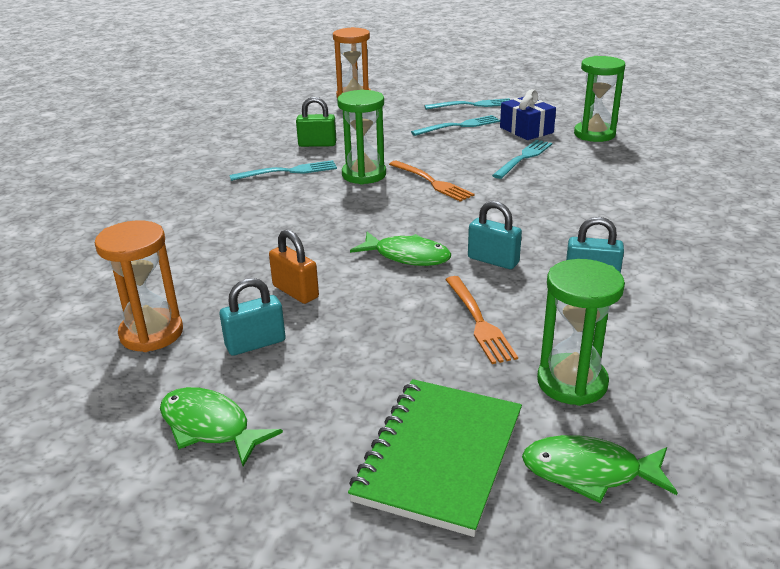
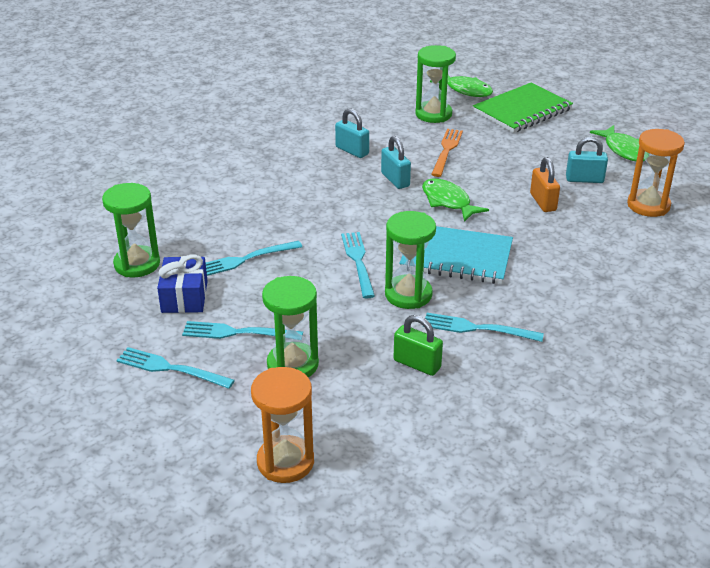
camera: 150 degrees left, 5 degrees up
orange fork [389,160,475,202] -> turquoise fork [341,232,375,298]
none -> green hourglass [262,276,319,377]
none -> turquoise notebook [400,226,513,284]

